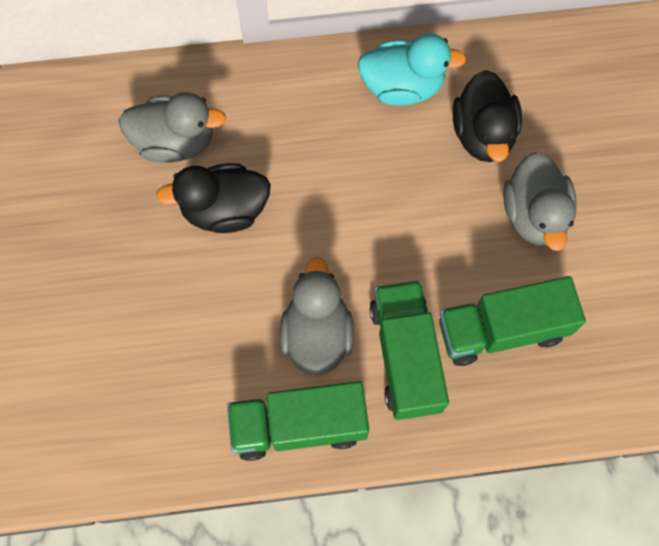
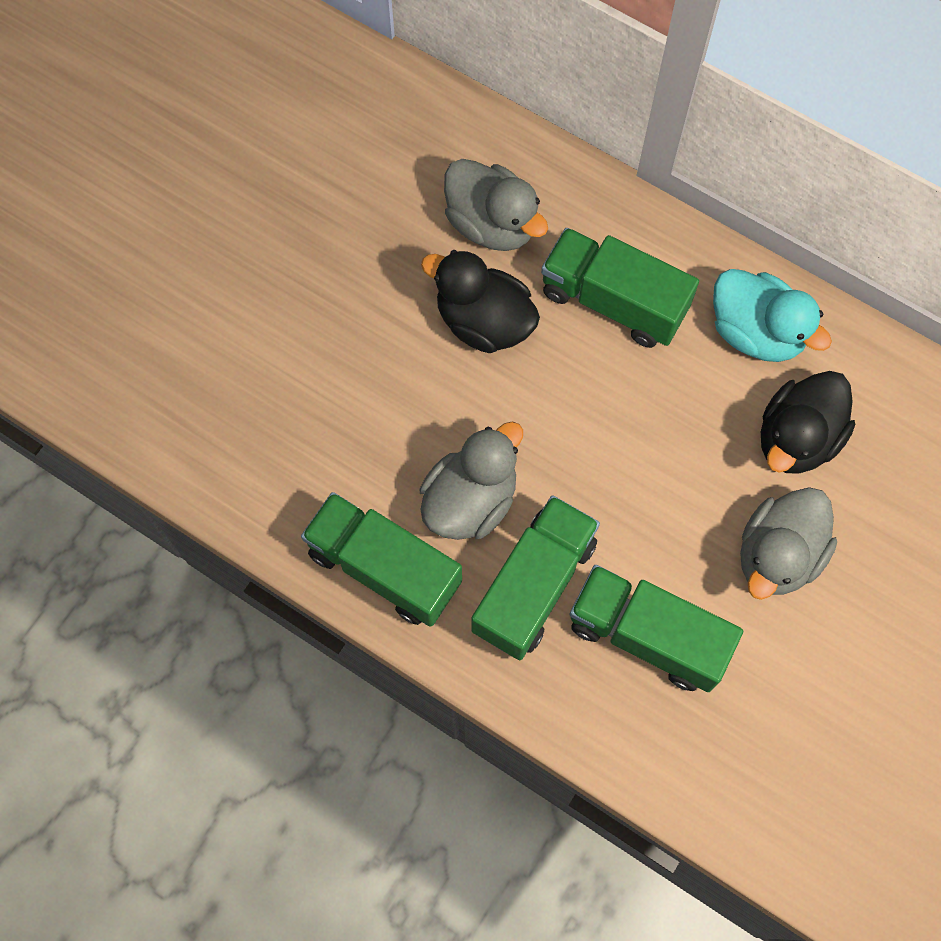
camera: 40 degrees right, 0 degrees up
none -> green truck [541,228,699,348]

